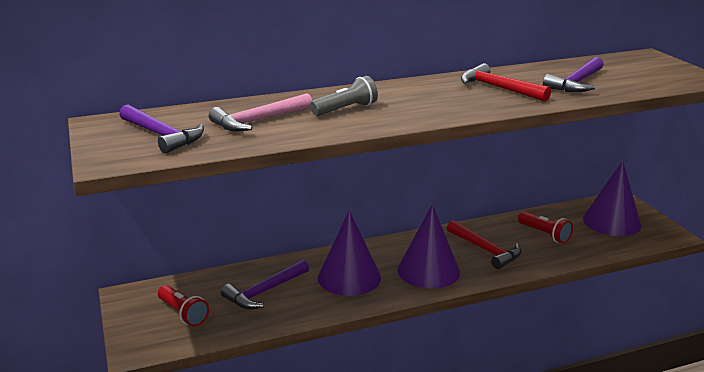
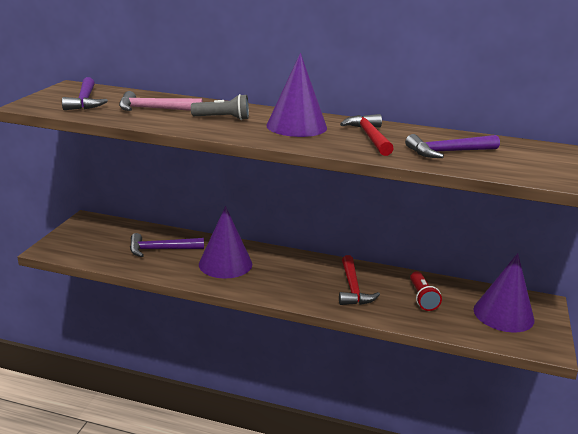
camera: 35 degrees right, 0 degrees up
red flashlight [158,285,209,326] -> none
purple cone [397,204,460,289] -> purple cone moved to [266,53,327,137]

